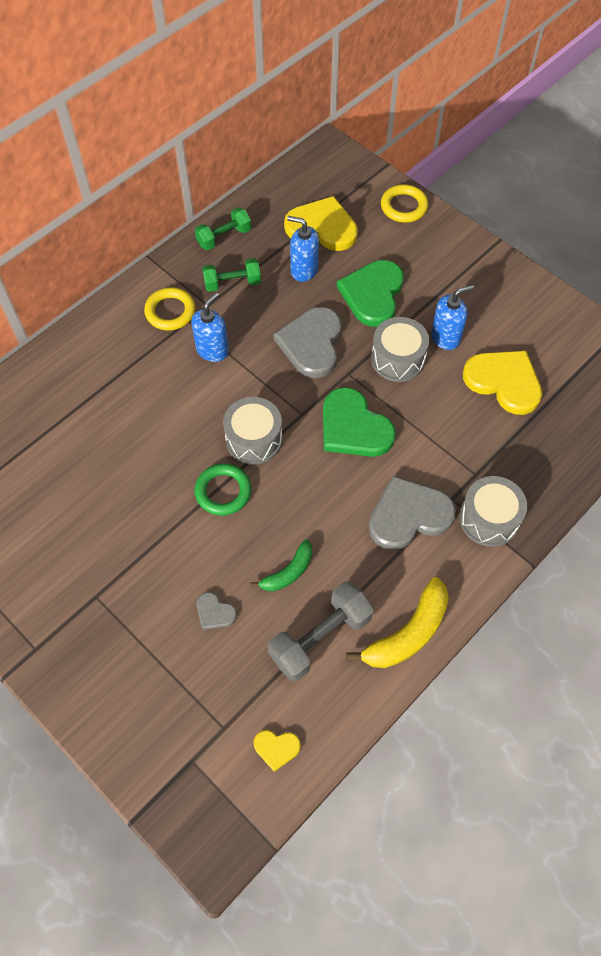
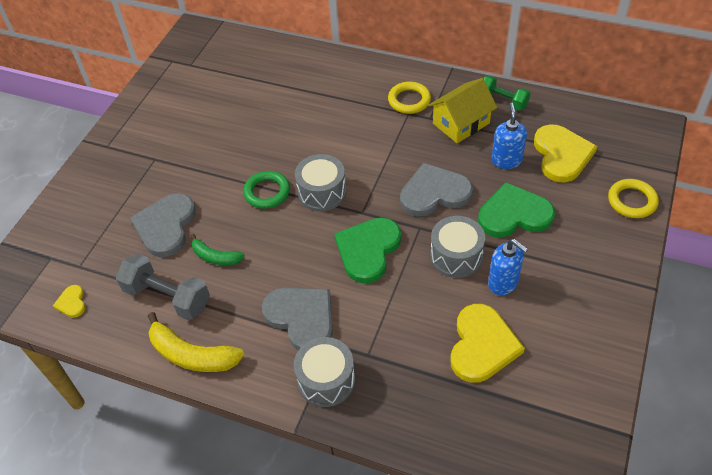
camera: 70 degrees right, 10 degrees down
blue soap dispenser [191,292,229,362] -> none
grey heart [196,592,237,630] -> grey heart [130,193,196,257], size x2.14
green dumbbell [202,258,261,292] -> yellow house [428,78,497,143]

